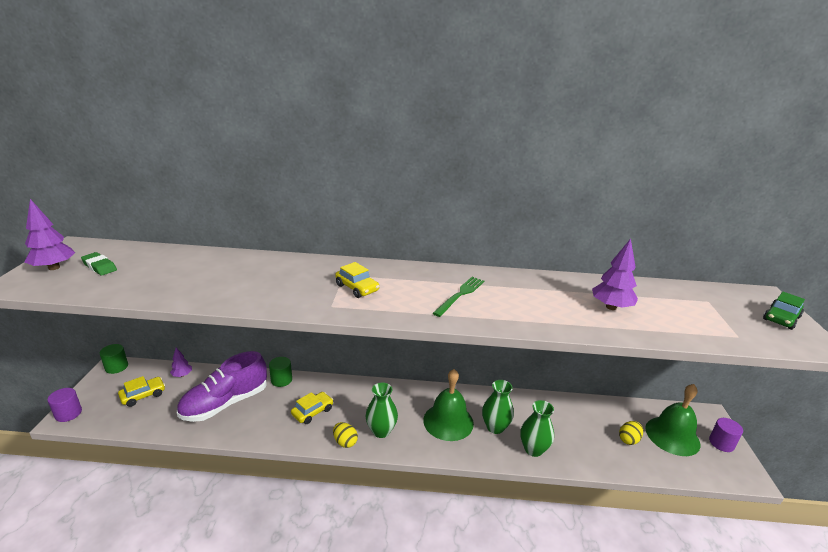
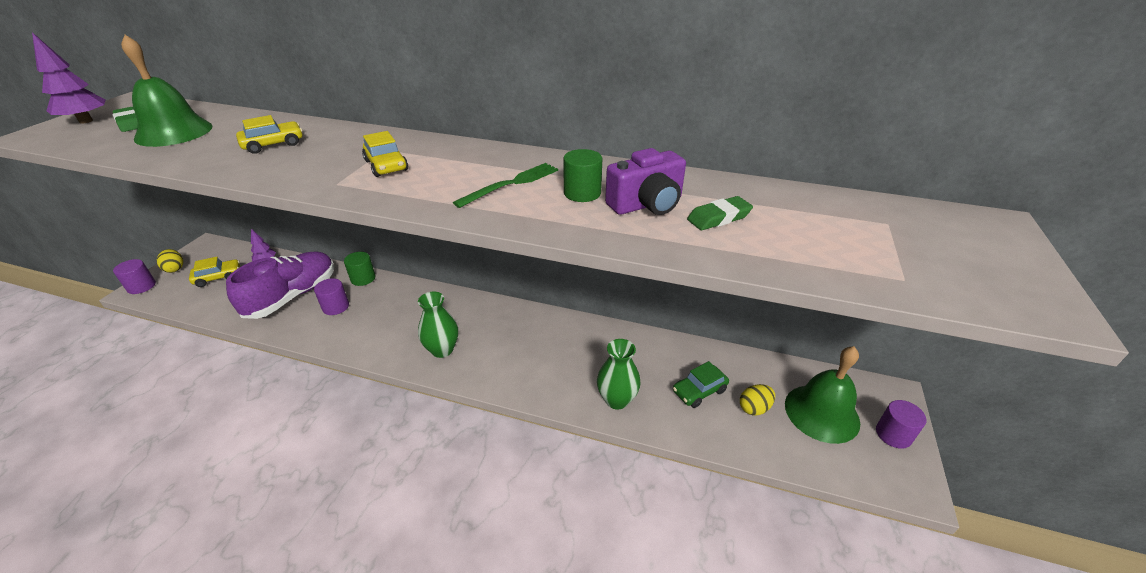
camera: 15 degrees right, 10 degrees up
green cylinder [100,344,128,374] -> green cylinder moved to [563,149,603,202]
purple shoe [177,351,267,422] -> purple shoe turned 150 degrees clockwise [226,251,335,319]
yellow car [291,392,333,424] -> yellow car moved to [236,115,303,154]
yellow egg [333,422,358,448] -> yellow egg moved to [157,249,183,273]
green bell [423,369,474,441] -> green bell moved to [121,35,212,147]
green vase [482,380,514,434] -> none
purple tree [592,238,638,310] -> green eraser [687,196,753,230]
green car [763,292,805,330] -> green car moved to [673,361,729,408]
none -> purple cylinder [314,278,349,315]
none -> purple camera [605,148,686,215]

